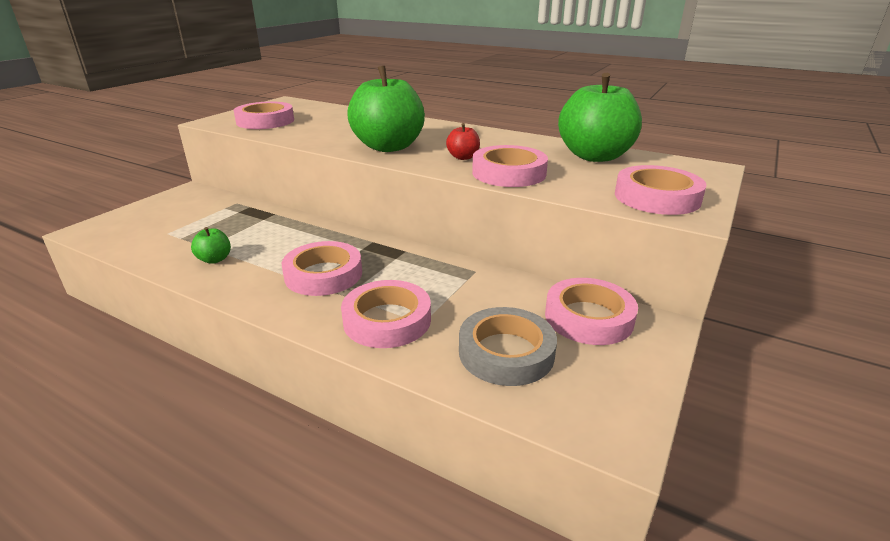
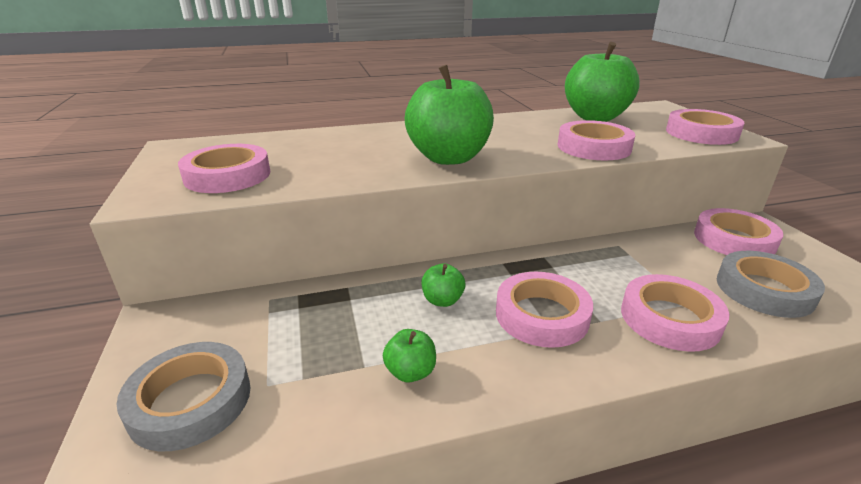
camera: 45 degrees left, 0 degrees up
red apple [446,123,480,160] -> none
none -> grey tape [116,342,250,451]
none -> green apple [421,264,465,307]

